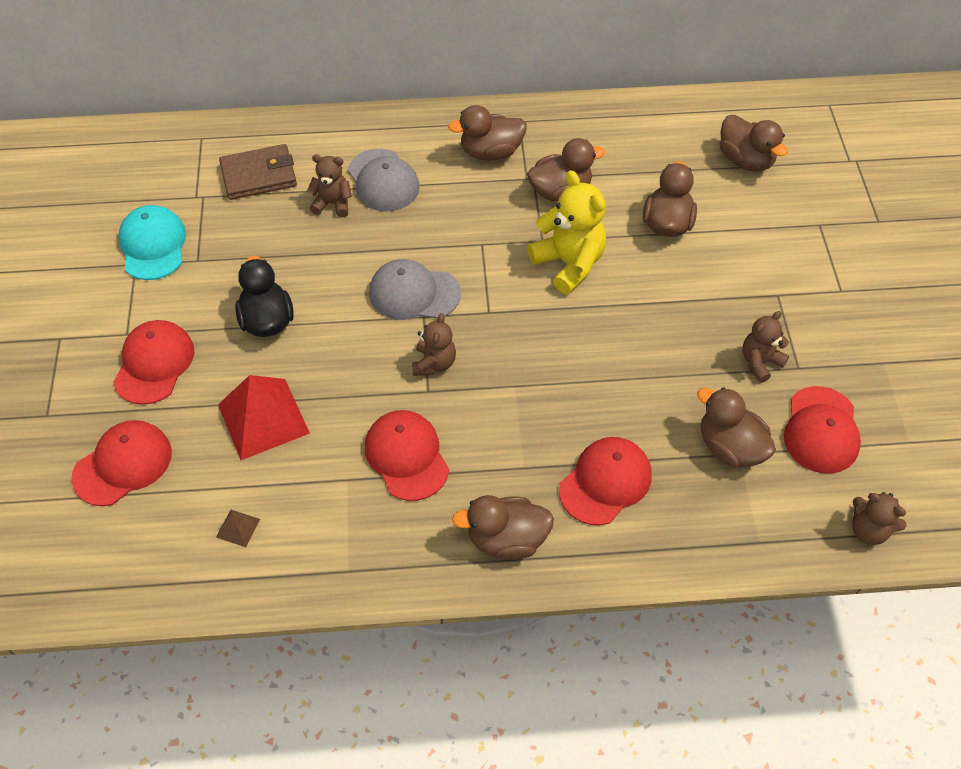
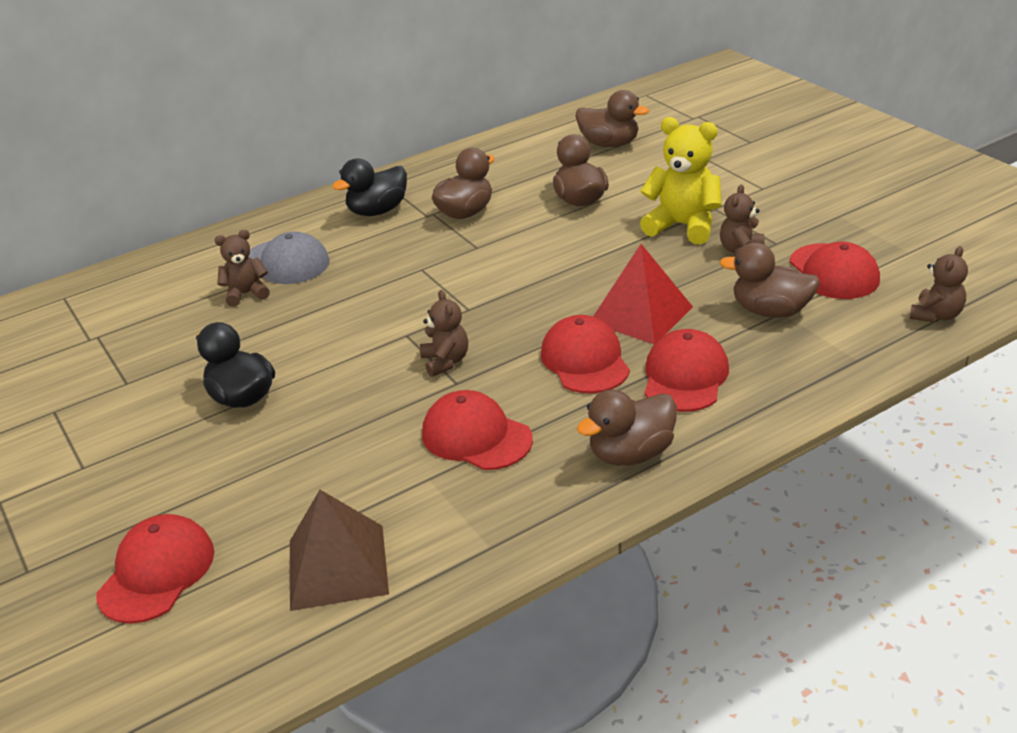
camera: 25 degrees left, 20 degrees down
red cap [113,320,194,405] -> red cap moved to [541,315,630,393]
turquoise cap [118,205,186,280] -> none
brown pyramid [216,510,260,547] -> brown pyramid [290,490,389,611], size x2.32
red pyramid [218,375,310,460] -> red pyramid moved to [593,244,693,344]
brown wallet [219,144,297,200] -> none
grey cap [369,259,461,320] -> none
brown duck [448,105,527,161] -> black duck [332,159,407,216]
yellow teddy bear [528,170,606,294] -> yellow teddy bear moved to [640,117,722,244]
brown teddy bear [852,492,906,545] -> brown teddy bear turned 60 degrees counterclockwise [910,246,968,322]

